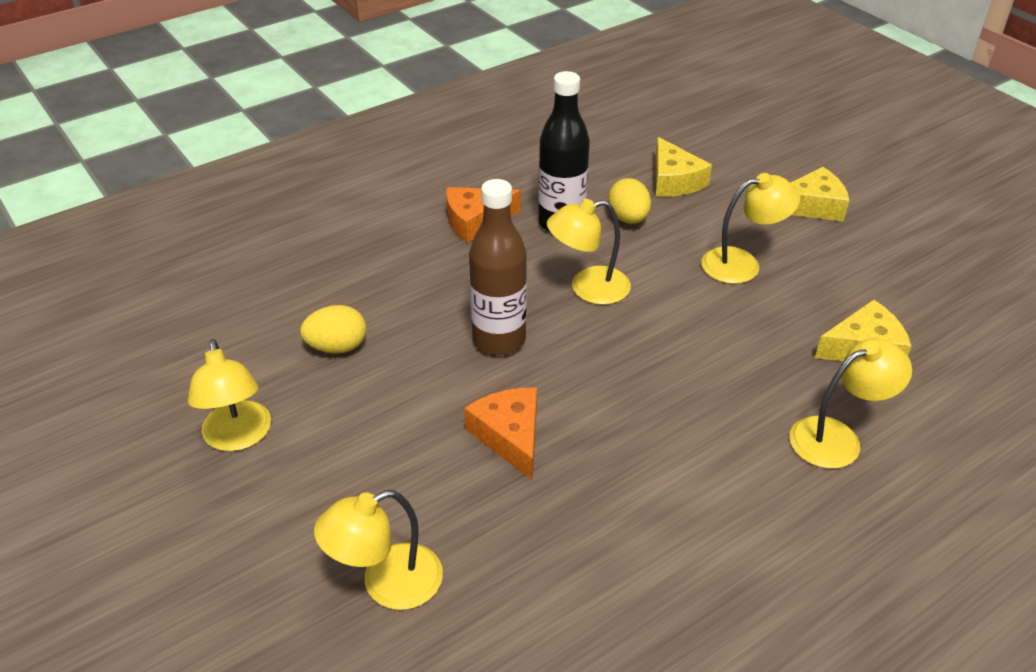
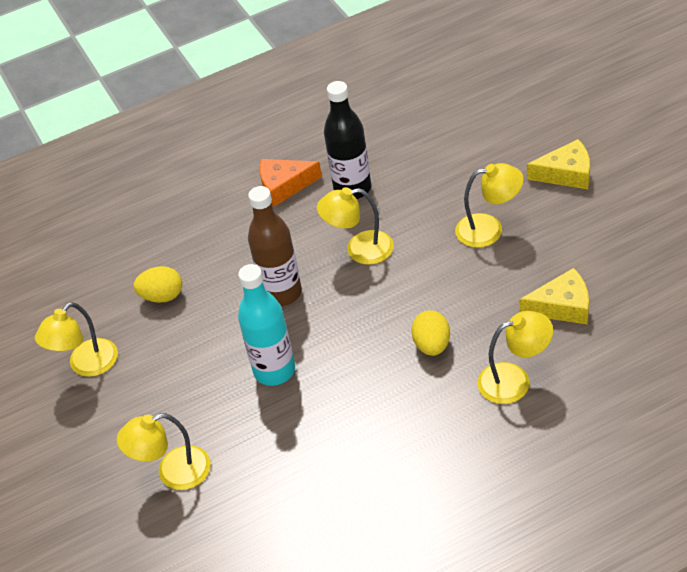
camera: 15 degrees right, 5 degrees up
yellow lamp [188,339,271,451] -> yellow lamp turned 45 degrees clockwise [35,302,118,377]
orange cheese [464,387,537,481] -> turquoise bottle [238,264,295,386]
yellow egg [608,178,651,224] -> yellow egg moved to [411,310,450,356]
yellow cheese [655,137,712,197] -> none

